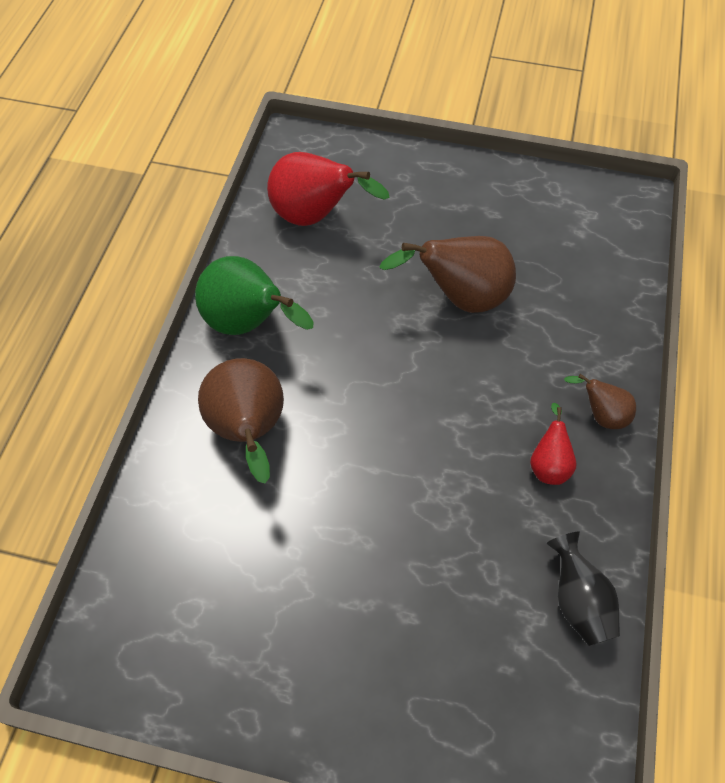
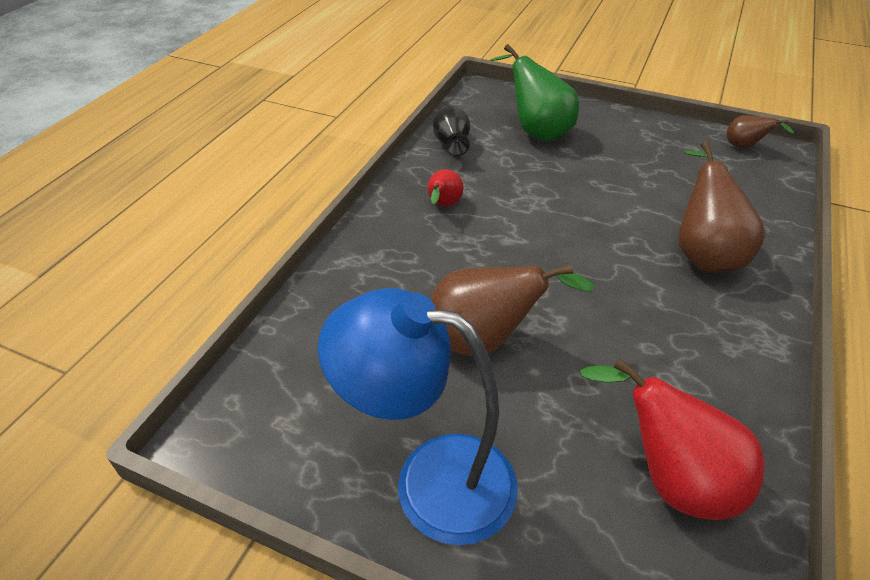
camera: 170 degrees left, 15 degrees down
green pear [195,256,313,335] -> green pear moved to [490,44,579,142]
brown pear [564,374,636,429] -> brown pear moved to [727,115,794,148]
none -> blue lamp [318,288,518,545]

